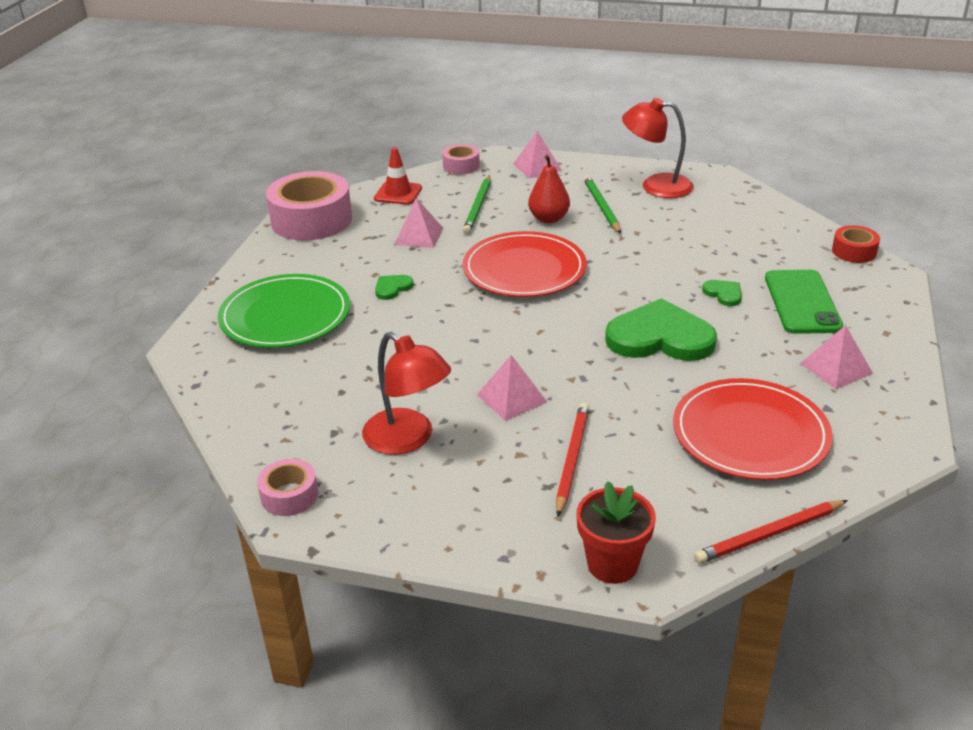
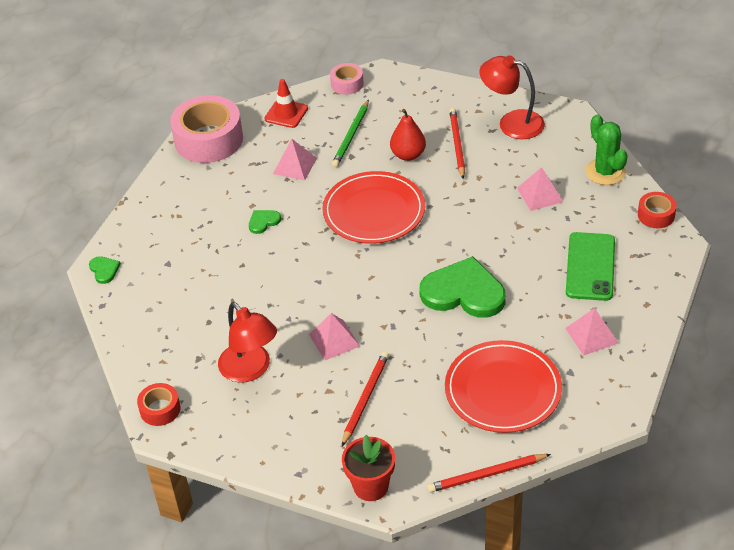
camera: 10 degrees right, 10 degrees up
green plate [218,274,350,348] -> none
pink tape [257,459,318,516] -> red tape [137,383,181,426]
pink pyramid [513,131,562,179] -> pink pyramid moved to [517,167,564,211]
green pencil [584,175,621,234] -> red pencil [449,108,465,179]
green heart [702,280,742,306] -> green heart moved to [89,256,121,284]
none -> green cactus [586,115,628,185]

